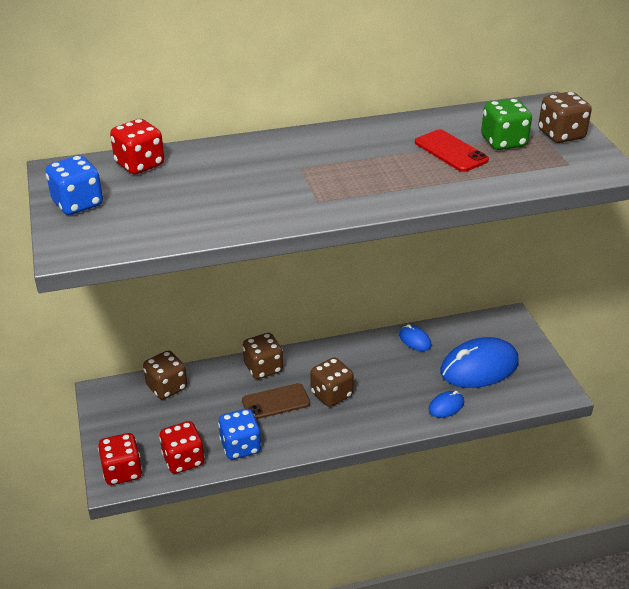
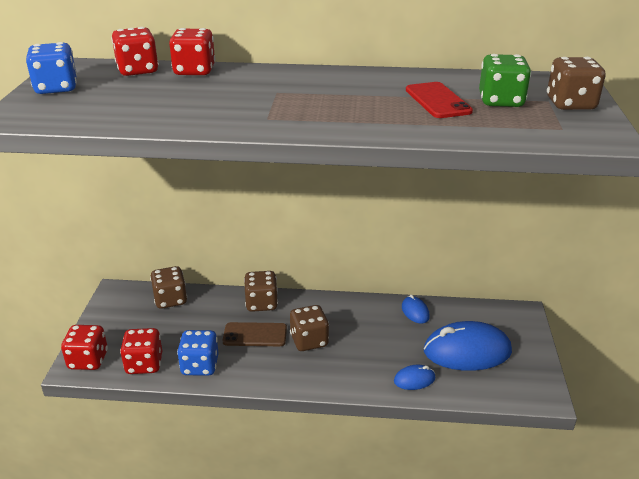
camera: 20 degrees right, 5 degrees down
none -> red dice [169,28,215,75]

